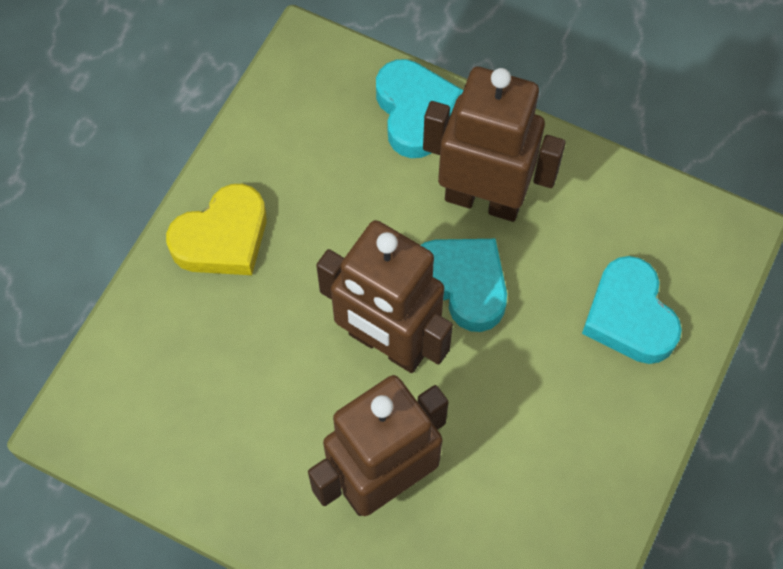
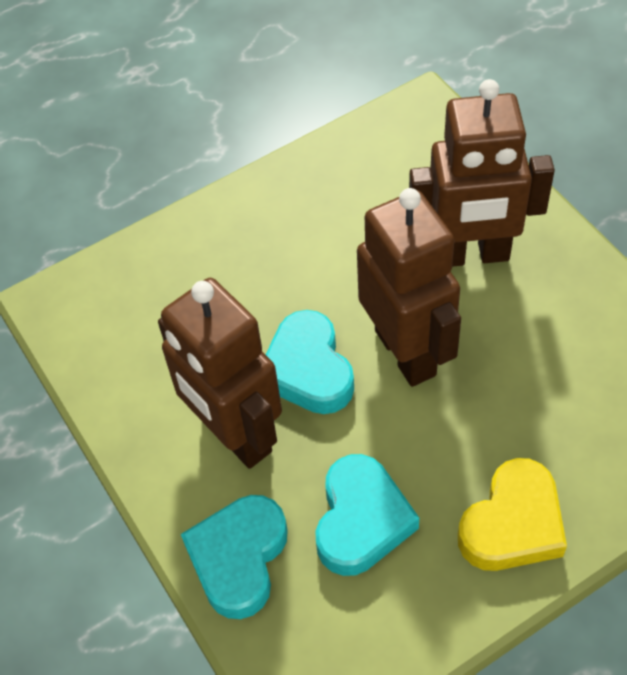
camera: 145 degrees left, 10 degrees down
yellow heart [166,184,266,275] -> yellow heart turned 135 degrees clockwise [458,458,567,571]
turquoise heart [582,256,682,364] -> turquoise heart moved to [315,454,419,576]

